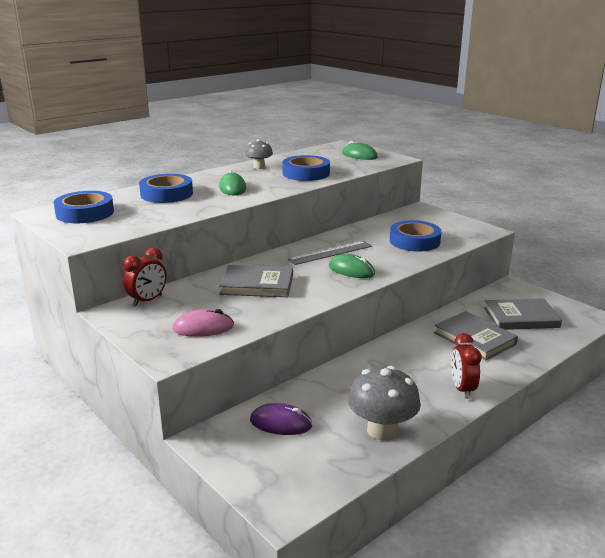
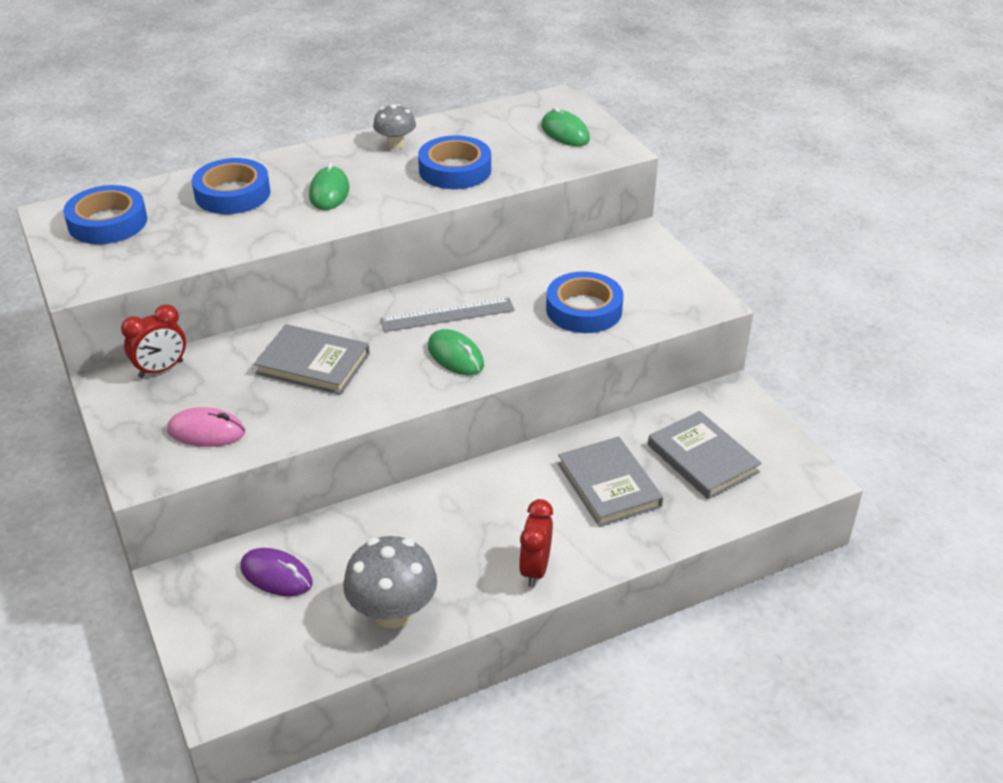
camera: 15 degrees right, 15 degrees up
grey book [484,299,562,330] -> grey book turned 45 degrees clockwise [648,411,762,499]

